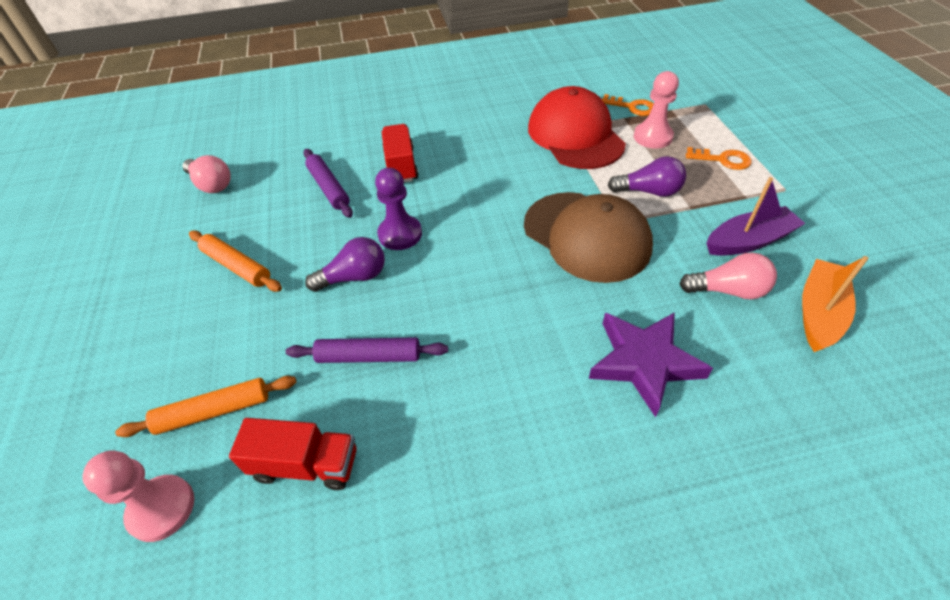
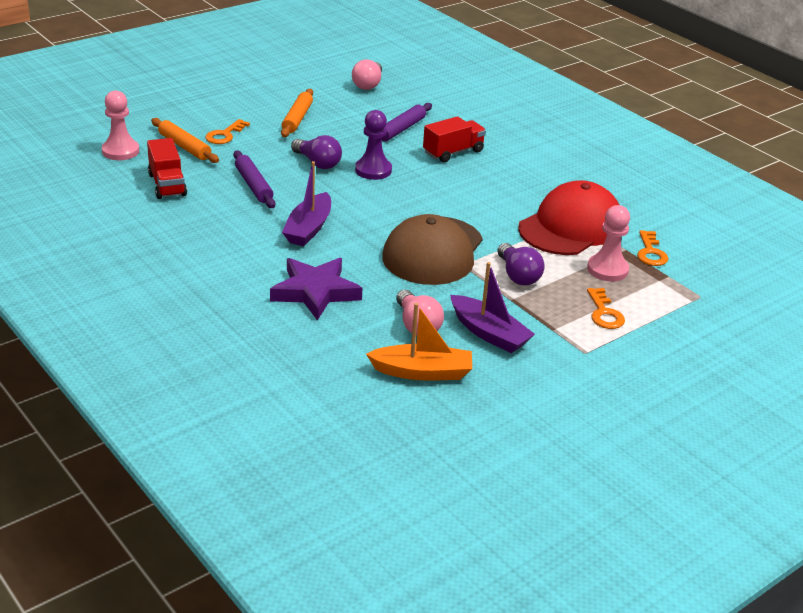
camera: 60 degrees right, 15 degrees down
none -> orange key [205,119,250,144]
none -> purple boat [282,161,331,246]

